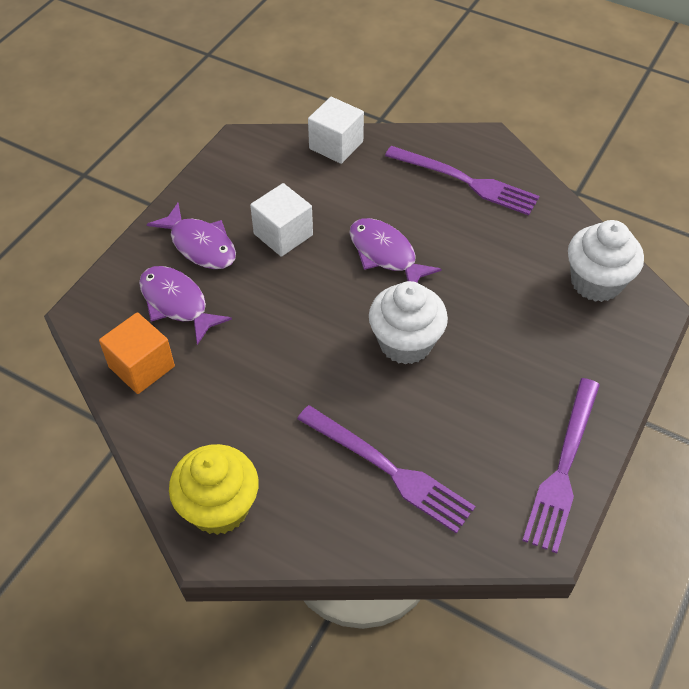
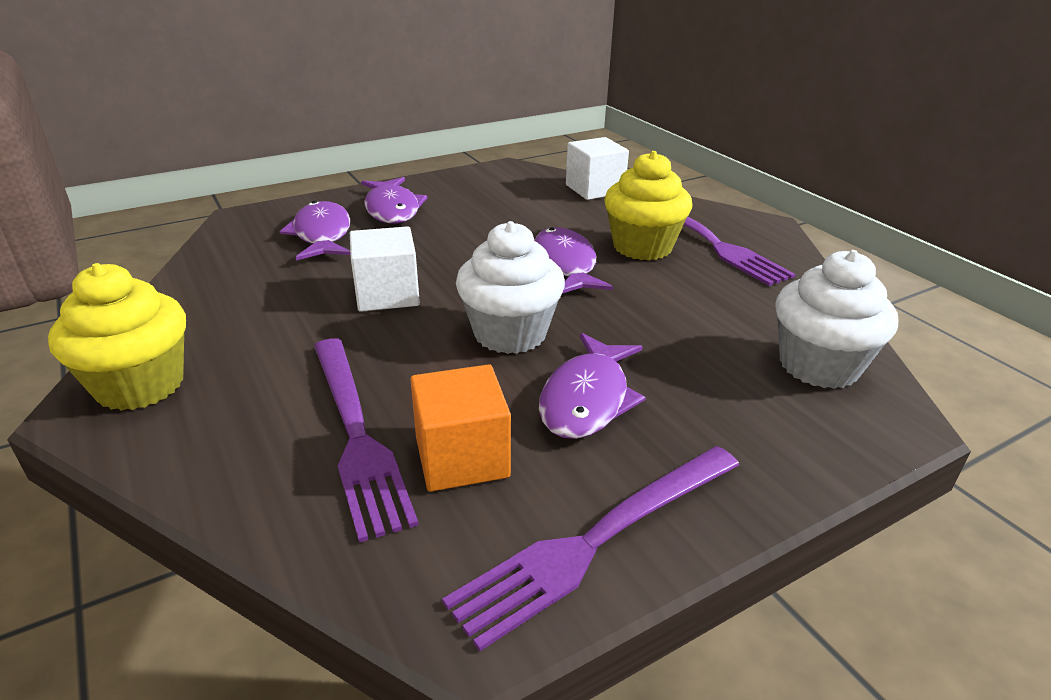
camera: 30 degrees right, 20 degrees down
orange cube [99,312,175,394] -> orange cube moved to [410,364,511,492]
white cube [250,183,313,257] -> white cube moved to [350,226,420,312]
none -> purple fish [539,333,646,439]
none -> yellow cupcake [604,151,692,260]

